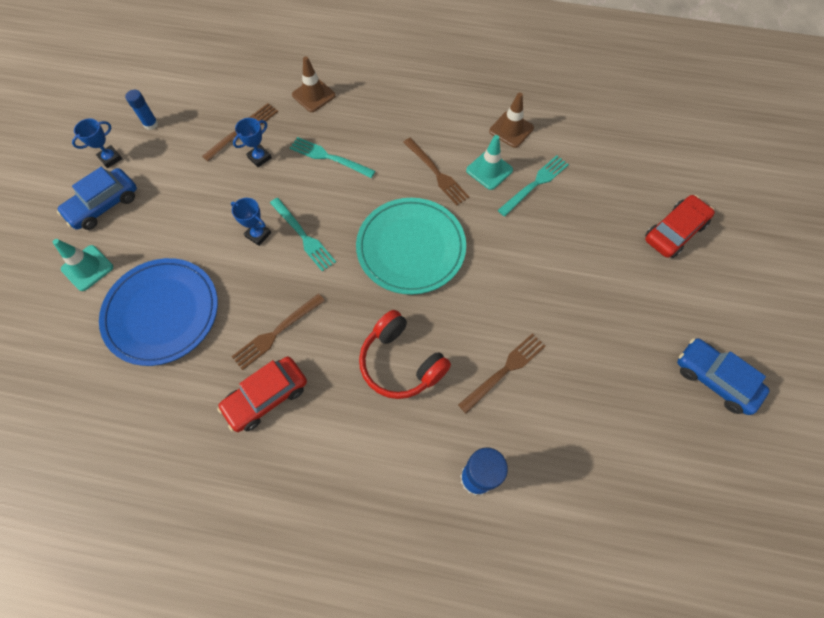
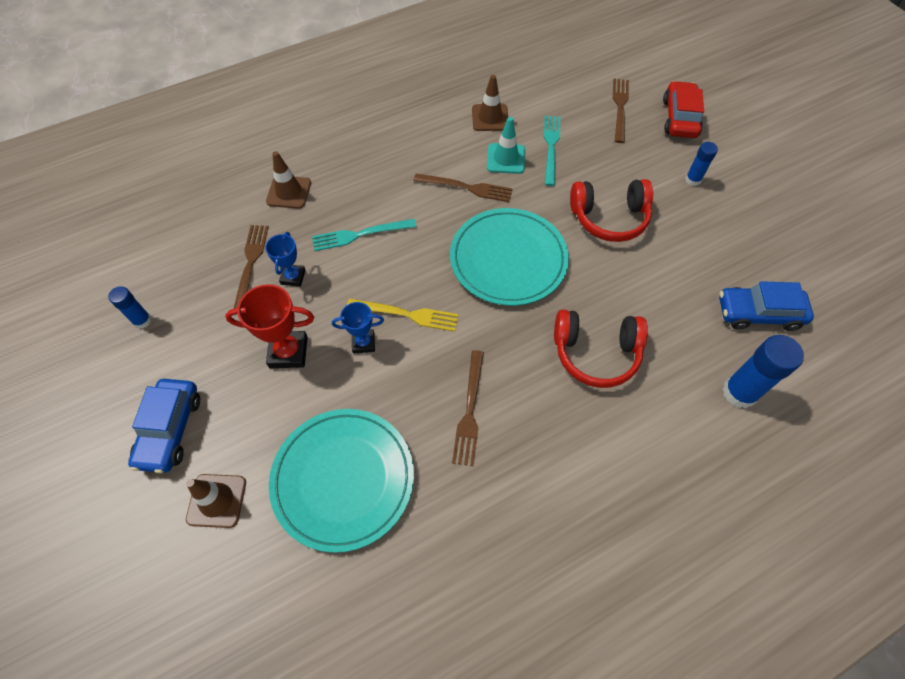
camera: 40 degrees left, 5 degrees down
turquoise traffic cone [53,239,113,291] -> brown traffic cone [186,474,246,528]
blue trophy [72,119,122,168] -> none
blue plate [99,258,218,366] -> turquoise plate [269,409,414,553]
red car [217,357,307,432] -> none
turquoise fork [270,198,336,271] -> yellow fork [347,299,459,332]
brown fork [458,333,546,413] -> brown fork moved to [613,79,629,143]
blue car [677,338,770,415] -> blue car moved to [719,281,814,331]
none -> red trophy [225,284,314,368]
none -> red headphones [570,179,653,242]
none -> blue glue stick [685,142,718,186]

